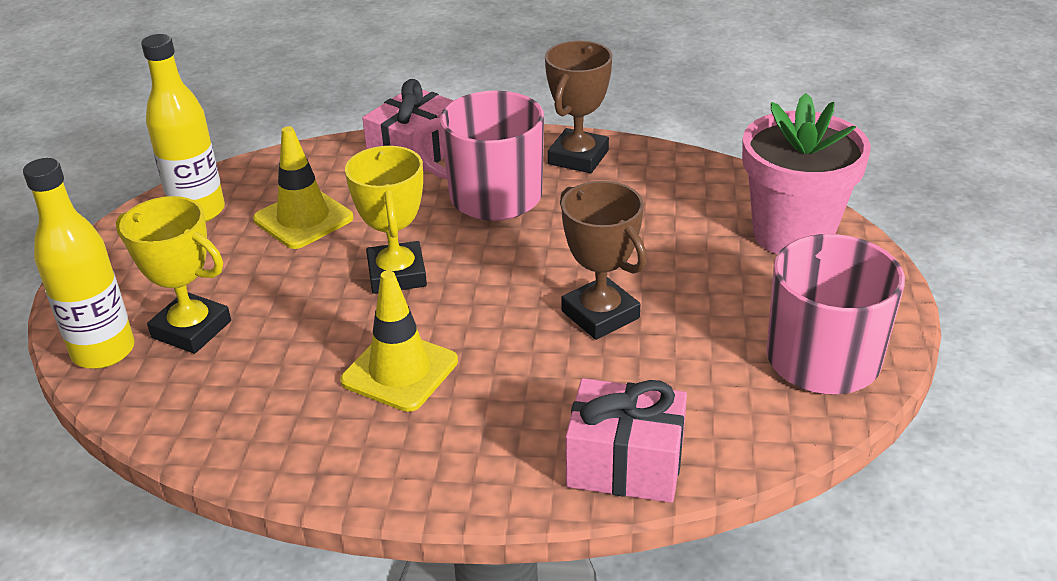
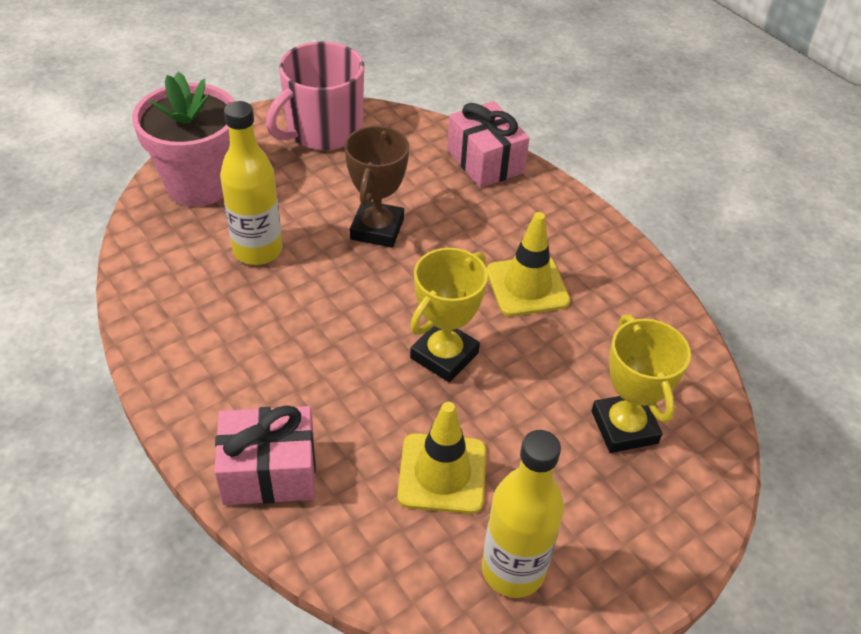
camera: 135 degrees left, 10 degrees up
yellow bottle [23,158,135,369] -> yellow bottle moved to [220,101,283,265]
pink mug [412,90,544,221] -> none
brown trophy [545,41,612,173] -> none

